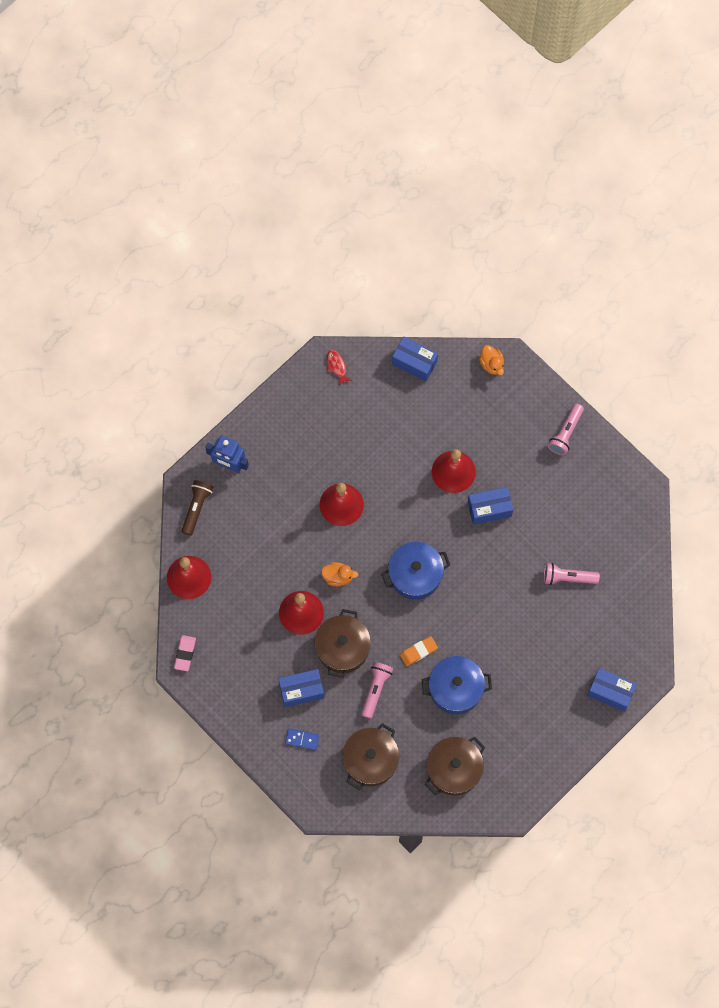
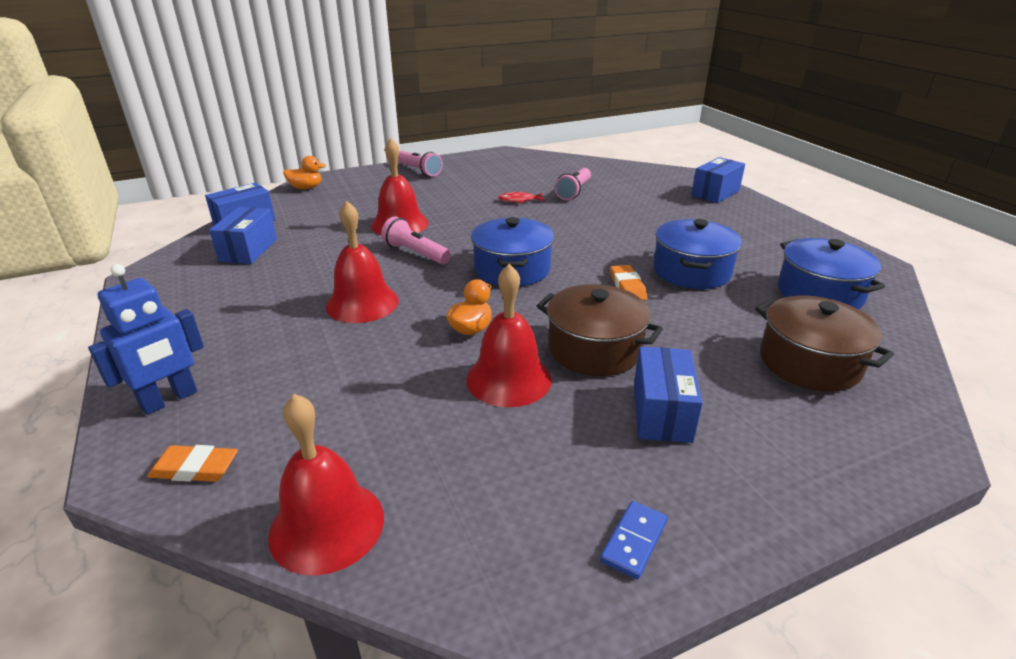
camera: 70 degrees left, 40 degrees down
pink eraser [174,635,196,671] -> none
brown flashlight [181,480,213,536] -> orange eraser [147,445,238,482]
blue domino [285,728,319,750] -> blue domino moved to [600,501,668,579]
red fish [327,350,352,385] -> red fish moved to [498,192,545,203]
pink flashlight [361,662,393,719] -> pink flashlight moved to [381,216,451,264]
brown pot [425,737,485,796] -> blue pot [778,238,885,309]
blue box [468,487,513,525] -> blue box moved to [209,207,277,264]

